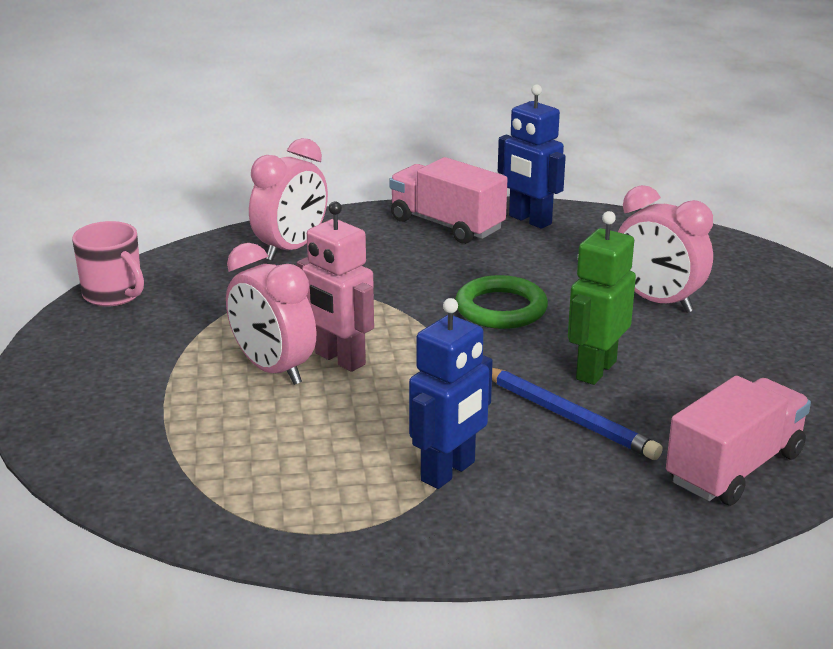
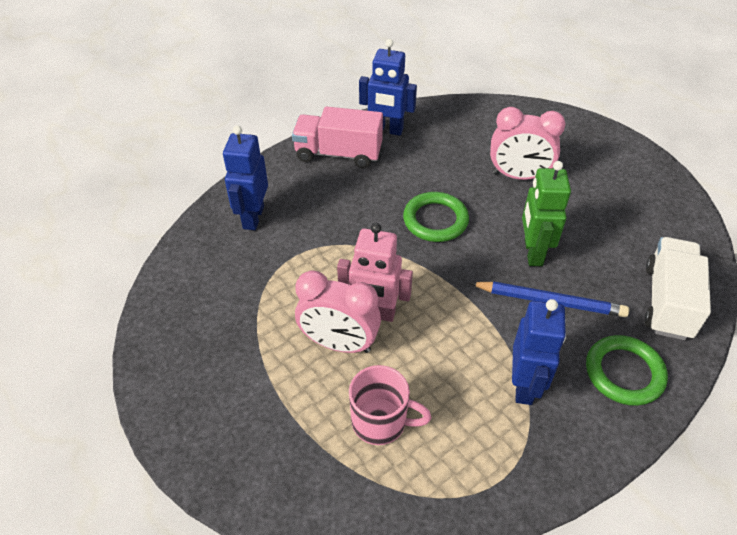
camera: 30 degrees left, 20 degrees up
pink mug [72,221,144,306] -> pink mug moved to [349,365,431,445]
pink clock [249,138,328,261] -> blue robot [223,125,268,230]
pink truck [666,376,811,505] -> white truck [644,237,711,340]
none -> green ring [586,335,668,406]

